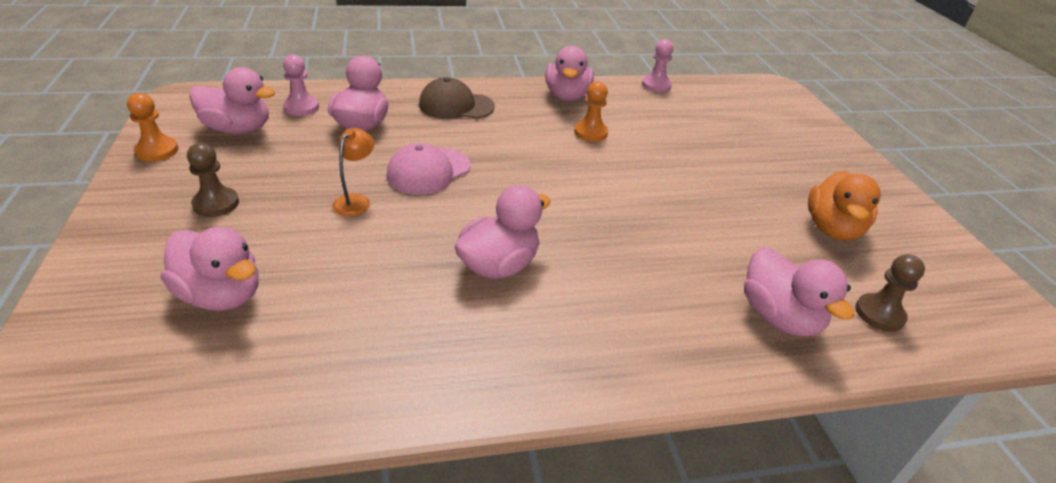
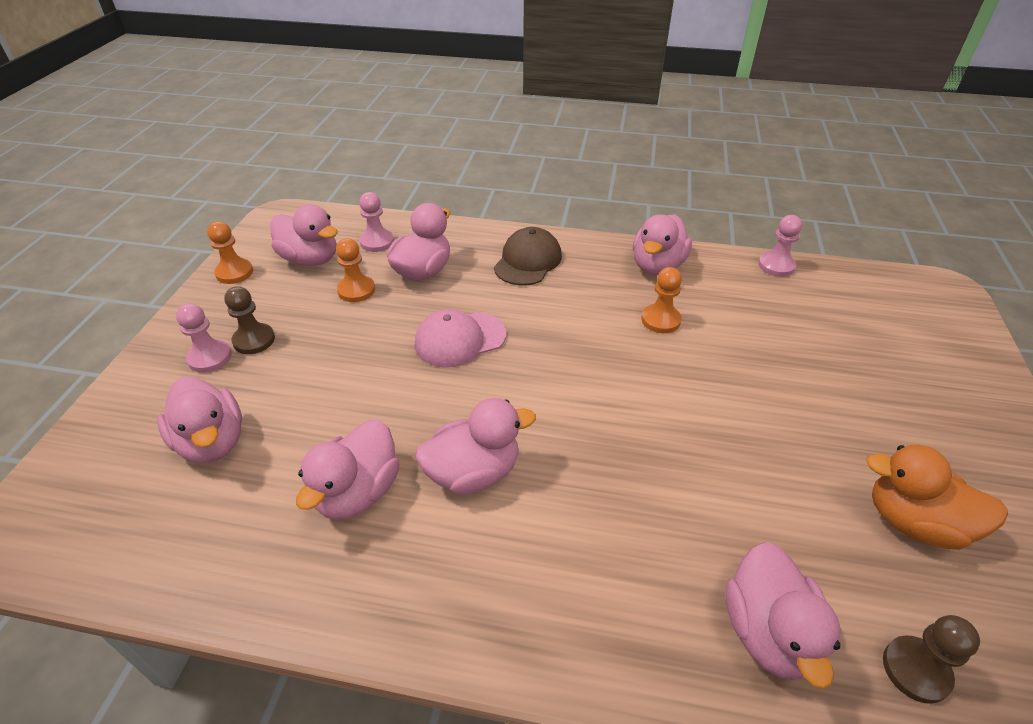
camera: 25 degrees right, 5 degrees up
orange lamp [332,128,374,216] -> none
brown cap [419,77,495,119] -> brown cap turned 90 degrees clockwise [494,227,562,285]
orange duck [808,171,881,241] -> orange duck turned 75 degrees clockwise [866,444,1008,550]
none -> pink pawn [176,303,232,373]
none -> pink duck [296,419,400,520]
none -> orange pawn [336,238,375,302]

